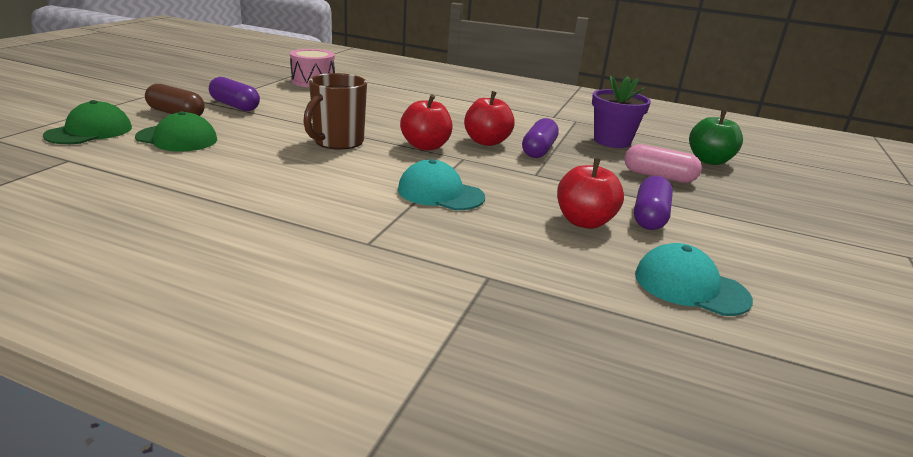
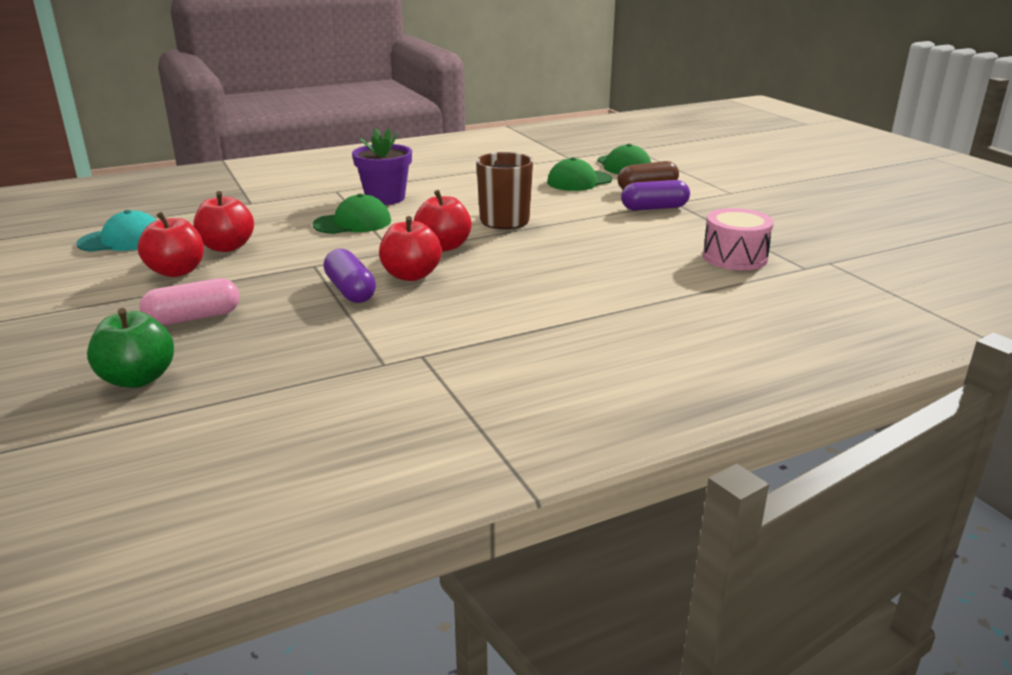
camera: 135 degrees right, 0 degrees up
turquoise cap [398,159,485,210] -> green cap [313,194,391,234]
purple flower pot [592,76,651,148] -> purple flower pot moved to [352,128,412,205]
purple capsule [634,176,673,230] -> red apple [138,212,204,277]

